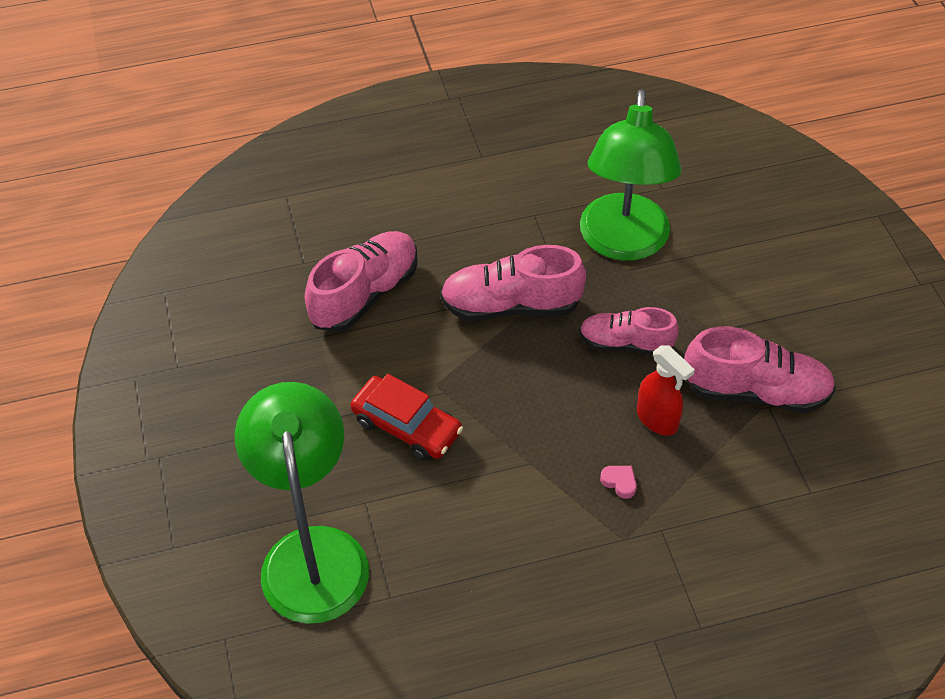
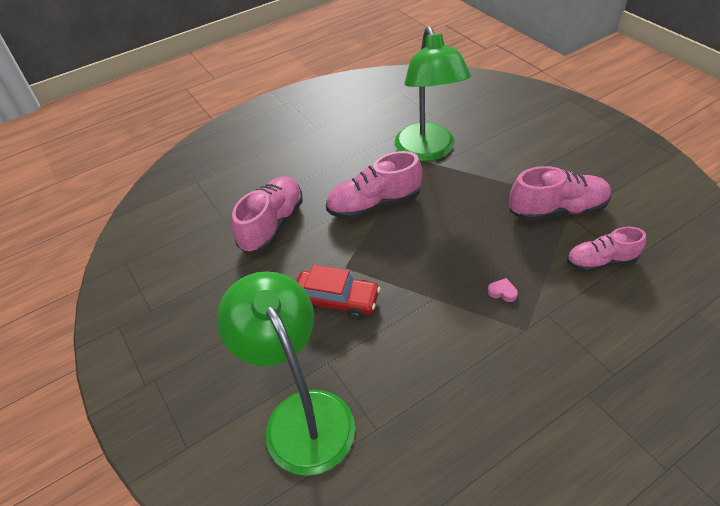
camera: 15 degrees left, 5 degrees down
pink shoe [579,307,679,355] -> pink shoe moved to [567,227,646,272]
red spray bottle [637,346,695,436] -> none

